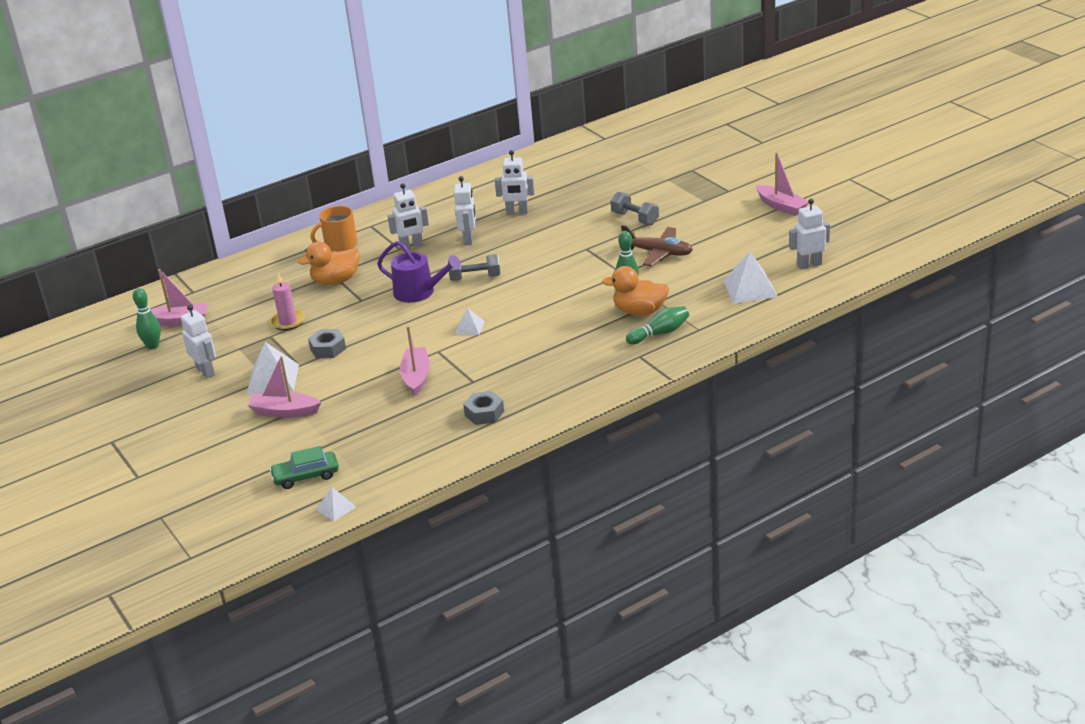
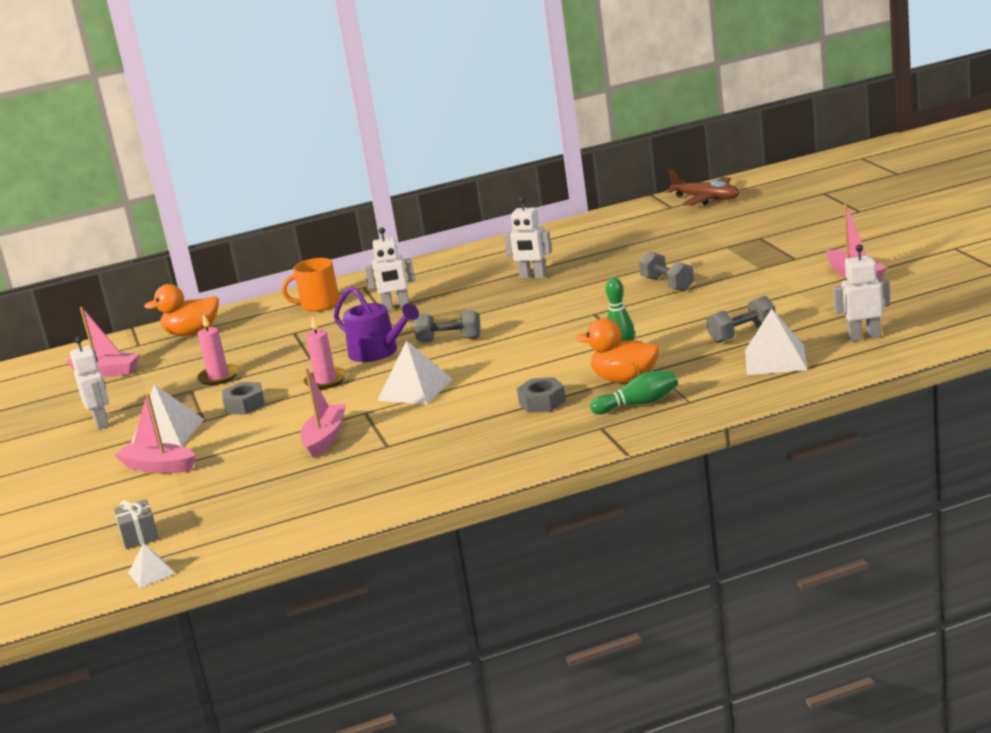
camera: 15 degrees right, 10 degrees down
green bowling pin [133,288,161,349] -> none
green car [269,446,339,489] -> grey gift [114,499,159,549]
orange duck [298,242,360,285] -> orange duck moved to [144,284,219,336]
white robot [454,176,476,245] -> none
white pyramid [455,308,485,335] -> white pyramid [377,341,453,404], size x1.83
grey nut [463,391,504,425] -> grey nut moved to [517,377,566,413]
brown plane [621,225,693,266] -> brown plane moved to [665,170,740,206]
none -> pink candle [304,316,347,389]
none -> grey dumbbell [707,296,776,343]

